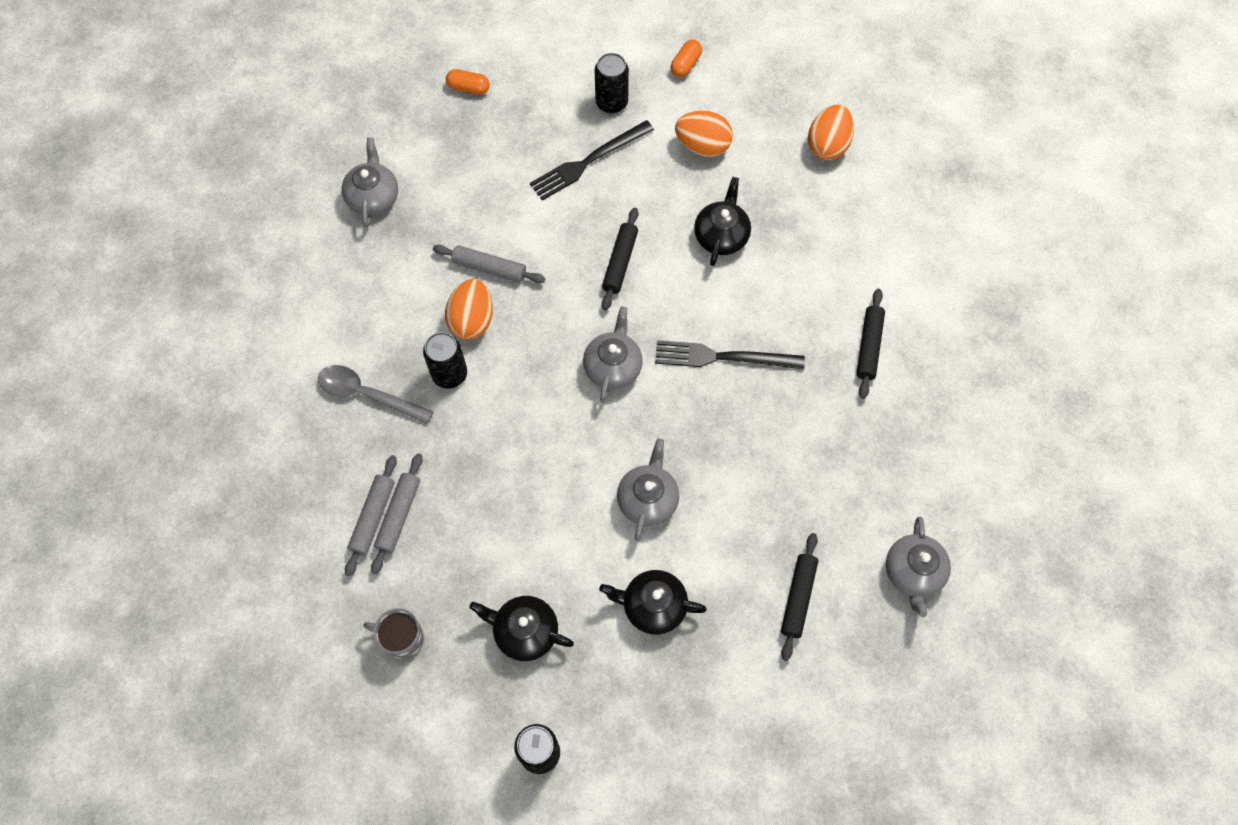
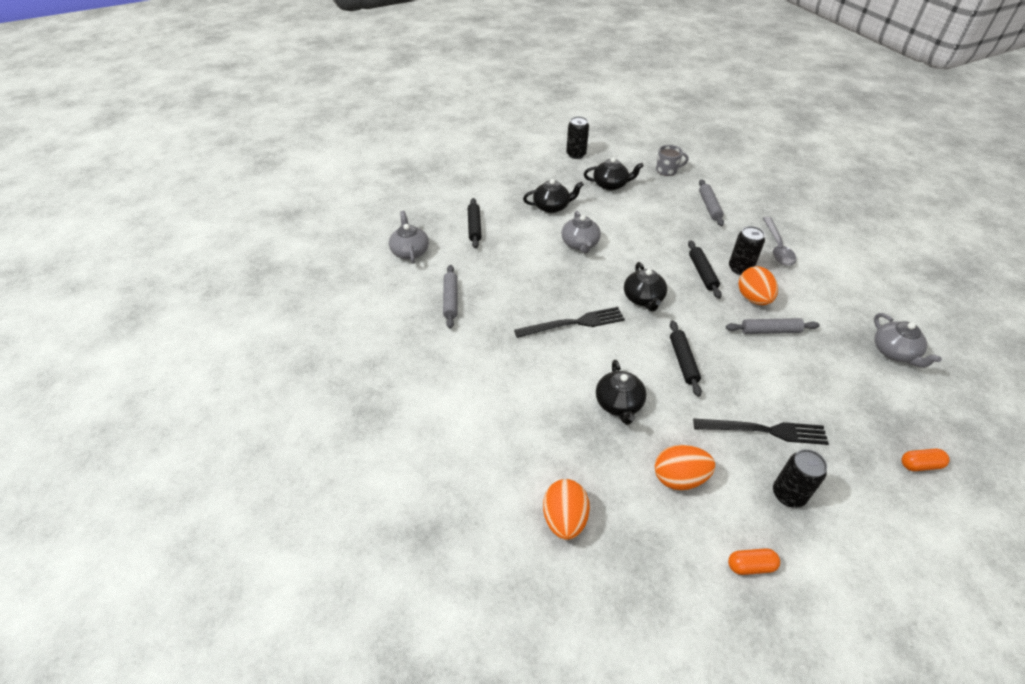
camera: 160 degrees right, 20 degrees down
grey spoon [318,365,434,424] -> grey spoon turned 90 degrees clockwise [763,217,796,266]
grey rolling pin [345,455,397,576] -> grey rolling pin moved to [443,265,457,329]
black fork [530,120,654,201] -> black fork turned 60 degrees clockwise [693,418,829,445]
grey teapot [583,306,643,403] -> black teapot [624,262,667,311]
orange capsule [671,39,702,77] -> orange capsule turned 75 degrees clockwise [728,548,780,575]
black rolling pin [857,289,885,399] -> black rolling pin moved to [688,240,722,299]

